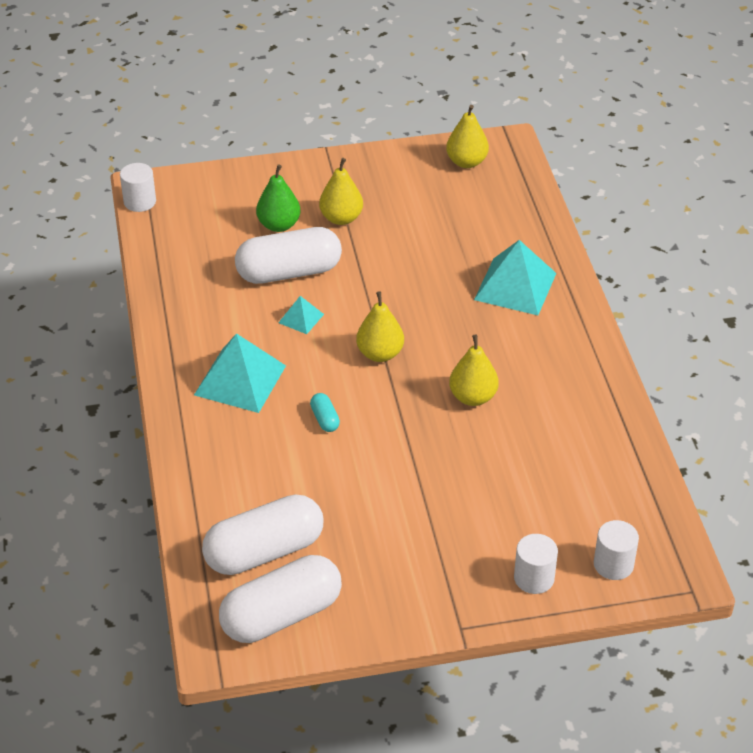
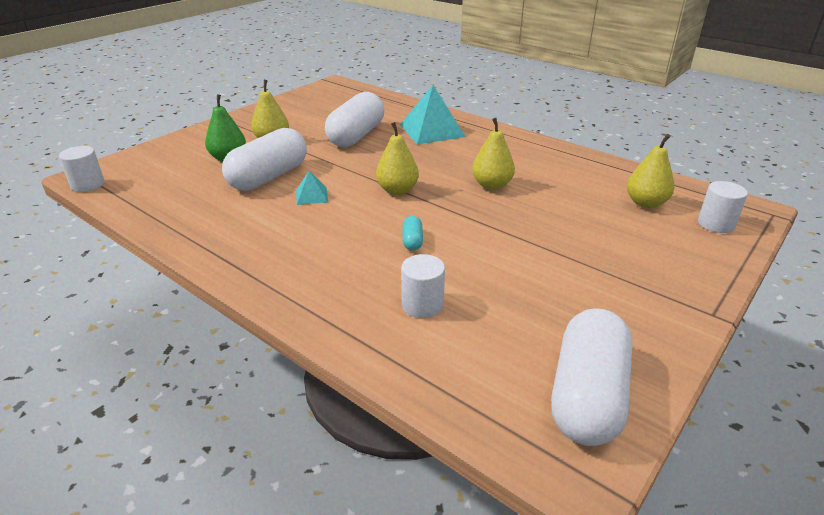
camera: 40 degrees left, 10 degrees down
turquoise pyramid [194,333,286,413] -> none
white capsule [202,495,324,575] -> white capsule moved to [325,92,384,147]
turquoise capsule [310,393,340,432] -> turquoise capsule turned 60 degrees clockwise [403,216,423,251]
yellow pear [446,105,489,168] -> yellow pear moved to [627,134,675,208]
white cylinder [514,534,558,594] -> white cylinder moved to [401,254,445,318]

